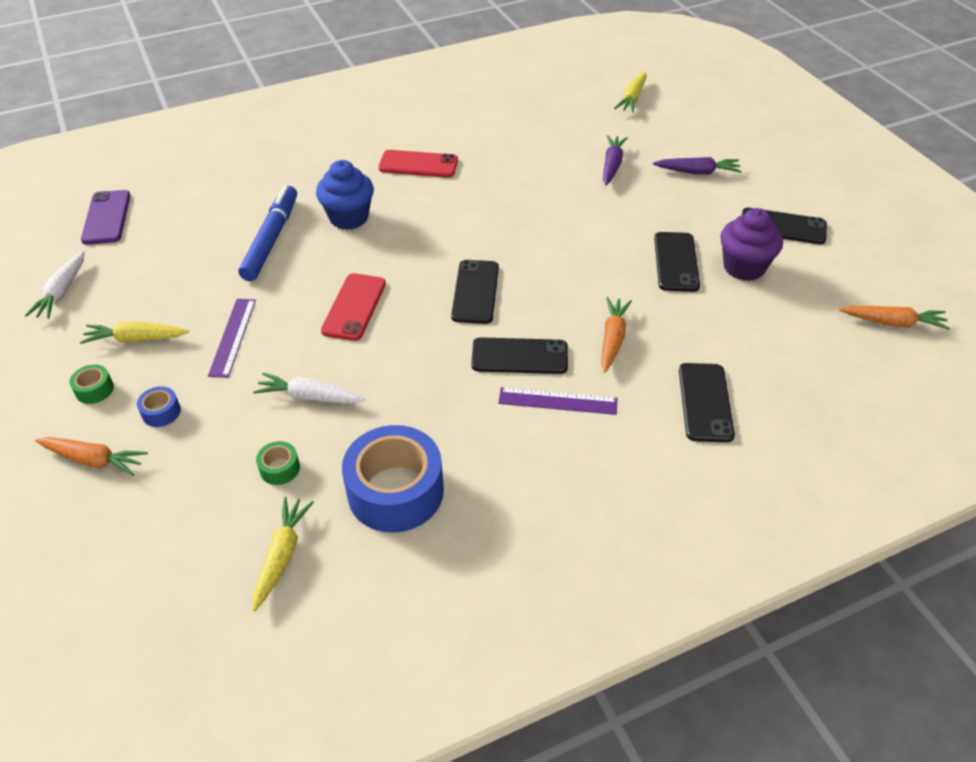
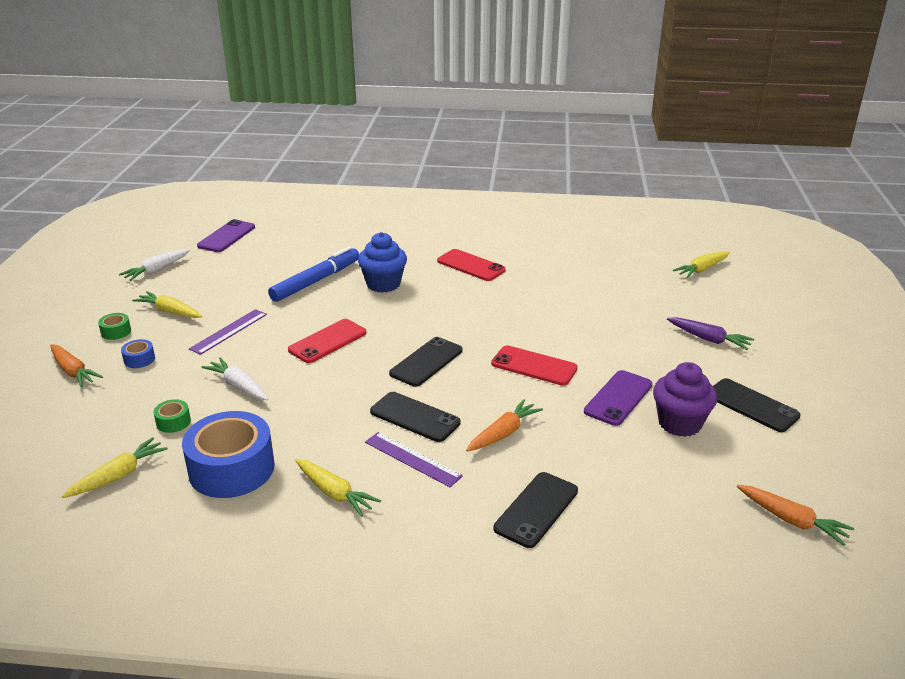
camera: 30 degrees right, 15 degrees down
purple carrot [603,135,628,186] -> none
black phone [654,232,700,292] -> purple phone [584,370,653,426]
none -> yellow carrot [295,459,381,517]
none -> red phone [491,345,578,386]

